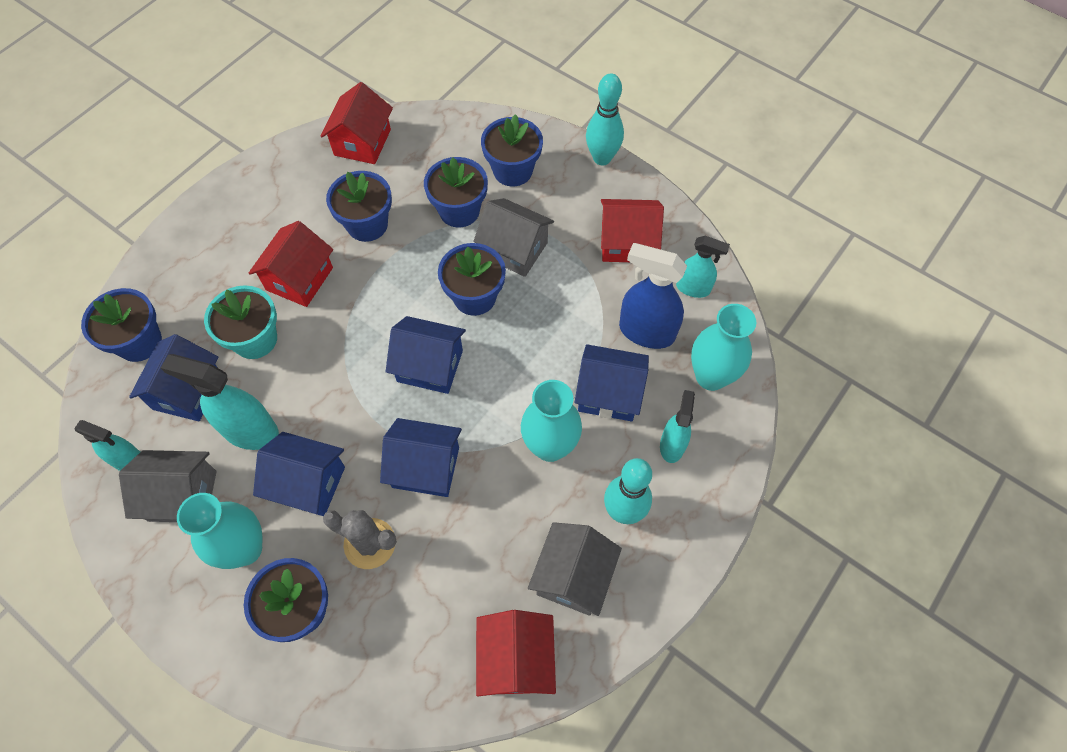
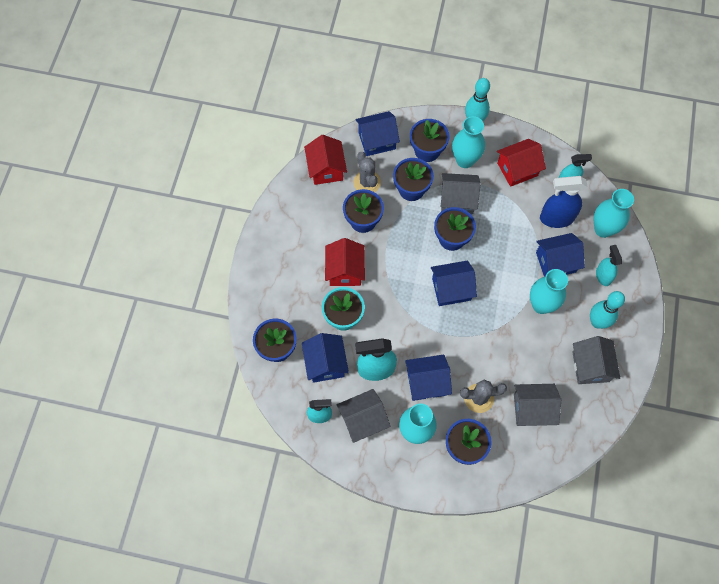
camera: 25 degrees left, 5 degrees up
blue house [380,418,462,497] -> blue house moved to [355,111,400,156]
red house [476,610,556,696] -> none
none -> grey cactus [354,152,381,192]
none -> turquoise vase [452,116,485,168]
none -> grey house [514,384,561,426]

